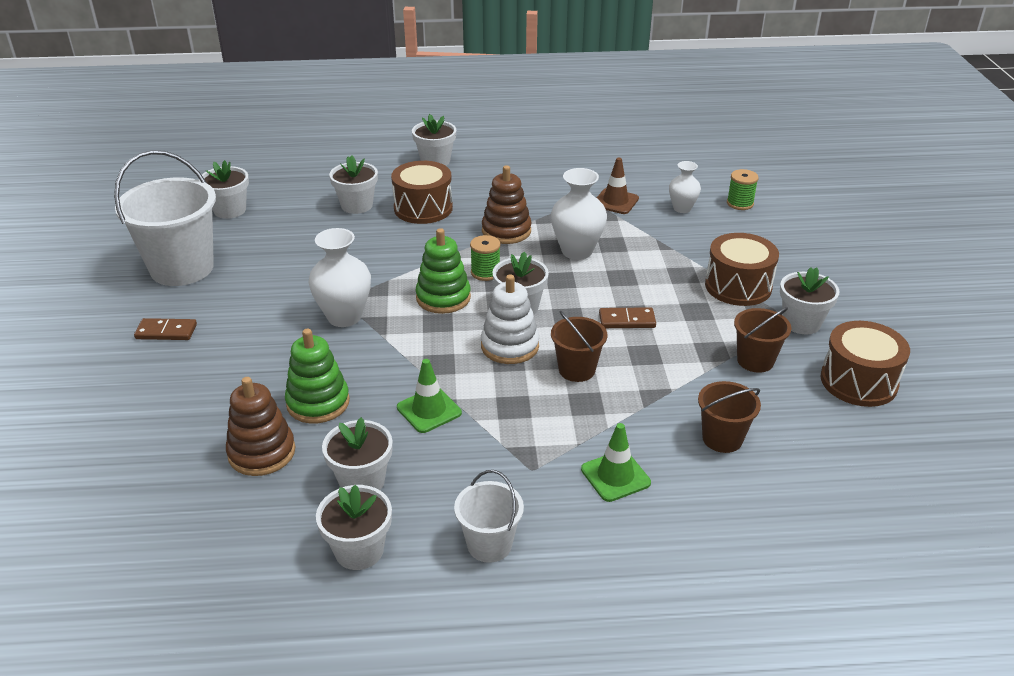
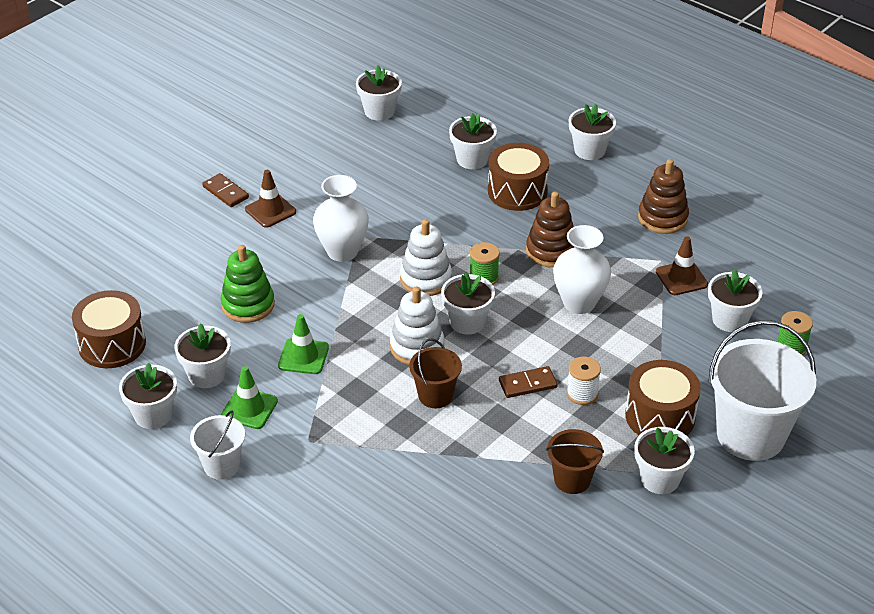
camera: 45 degrees right, 5 degrees up
white bucket [114,150,216,286] -> white bucket moved to [708,320,816,461]
brown stacking toy [226,377,295,476] -> brown stacking toy moved to [638,159,689,234]
green stacking toy [416,228,471,314] -> white stacking toy [400,219,452,296]
green traffic cone [581,423,651,502] -> green traffic cone moved to [221,366,278,429]
brown domino [599,307,656,328] -> brown domino turned 60 degrees counterclockwise [499,366,558,398]
white vase [669,161,701,213] -> white flower pot [708,269,763,332]
brown bucket [698,381,761,453] -> none
brown drum [820,321,910,407] -> brown drum moved to [72,290,146,368]
none -> brown traffic cone [245,170,296,228]
none -> white spool [567,357,601,405]

